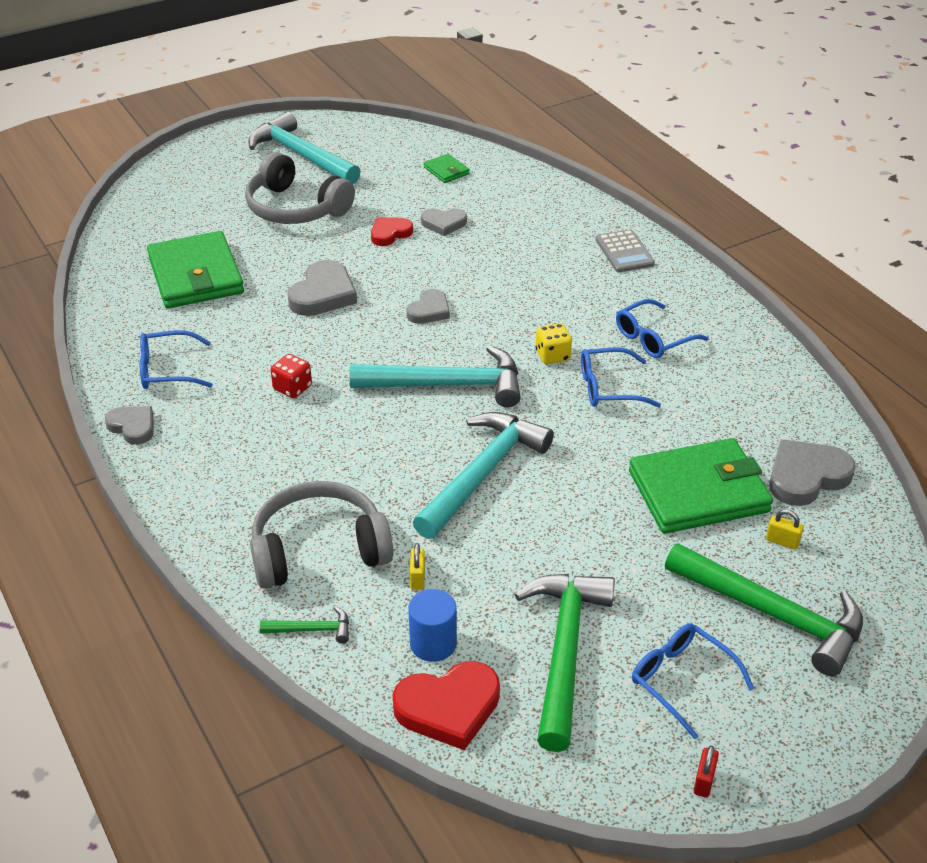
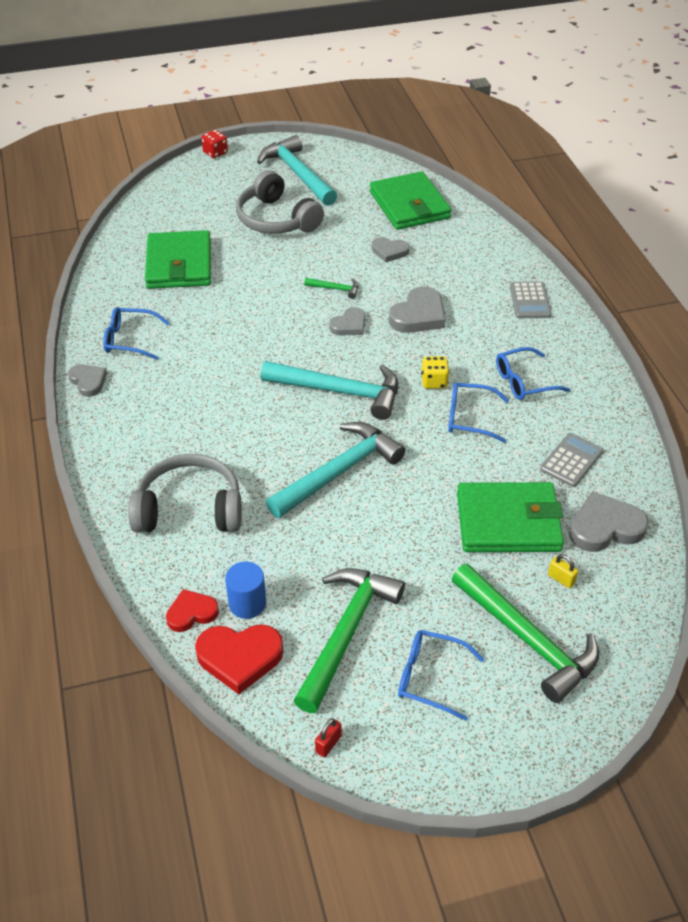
camera: 15 degrees right, 5 degrees up
green hammer [260,606,349,643] -> green hammer moved to [304,278,358,299]
red dice [271,354,312,398] -> red dice moved to [202,130,228,158]
grey heart [287,260,357,316] -> grey heart moved to [389,286,446,333]
red heart [371,217,413,246] -> red heart moved to [166,589,219,632]
yellow padlock [410,543,425,590] -> none
green wallet [424,154,470,183] -> green wallet [370,171,451,230], size x2.28
blue glasses [632,623,755,739] -> blue glasses turned 45 degrees counterclockwise [398,630,484,721]
red padlock [694,745,719,798] -> red padlock moved to [315,718,342,757]
none -> grey calculator [540,433,604,487]

